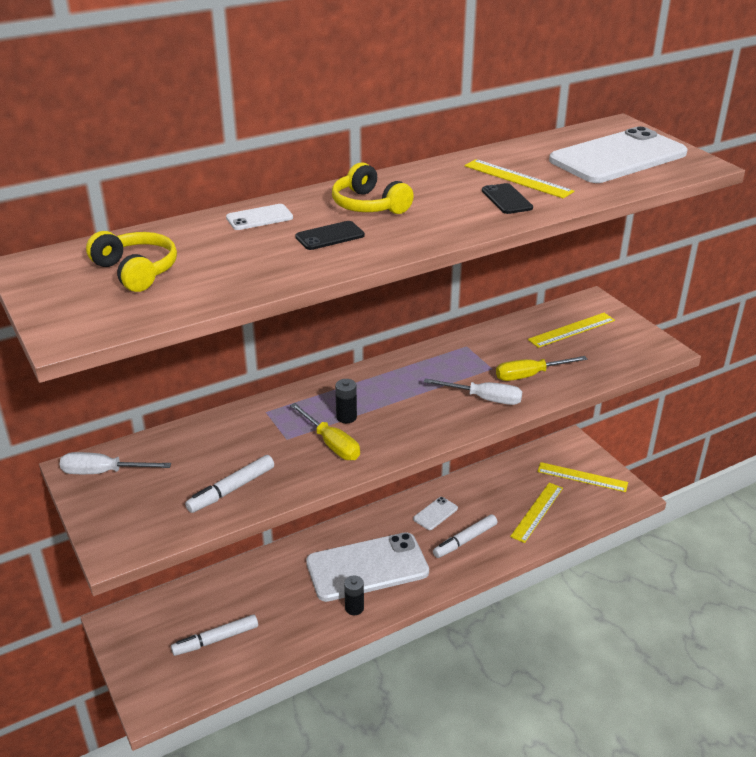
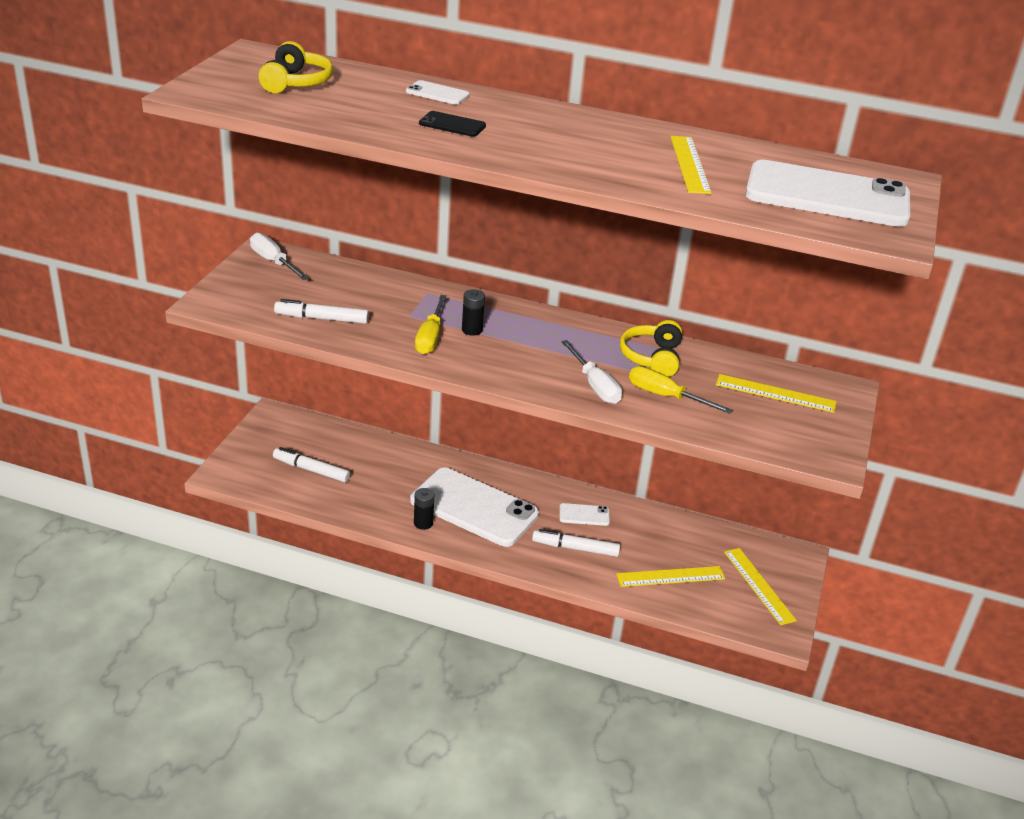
camera: 45 degrees right, 0 degrees up
yellow headphones [332,162,414,214] -> yellow headphones moved to [620,320,682,377]
black phone [482,183,533,214] -> none

